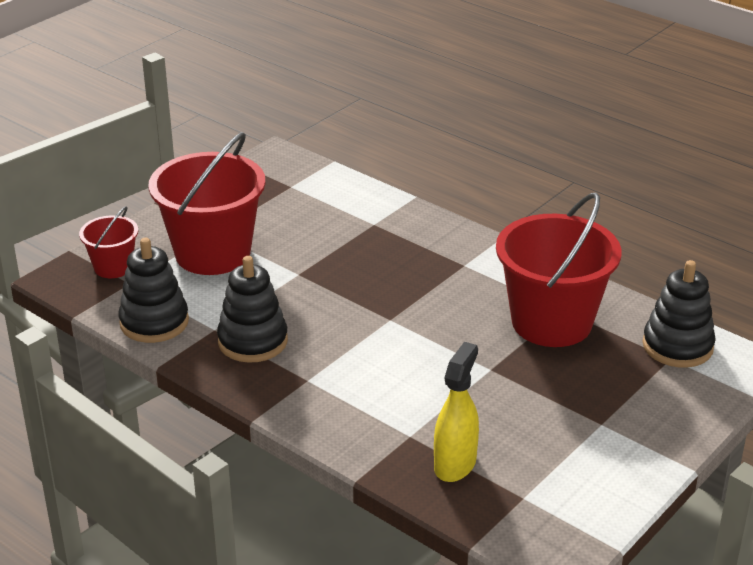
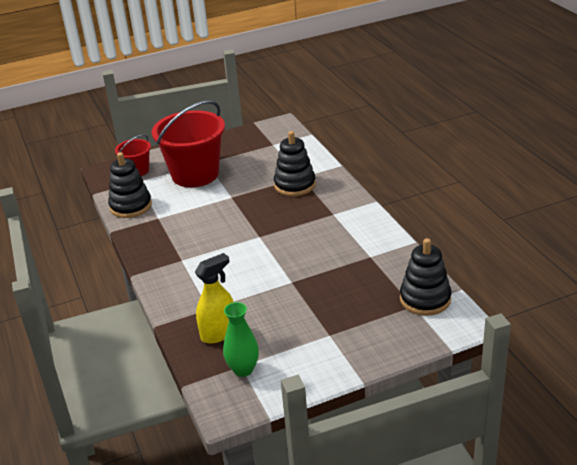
camera: 30 degrees right, 0 degrees up
black stacking toy [217,256,288,363] -> black stacking toy moved to [274,131,316,196]
red bucket [496,193,622,347] -> none
none -> green vase [223,302,259,377]

